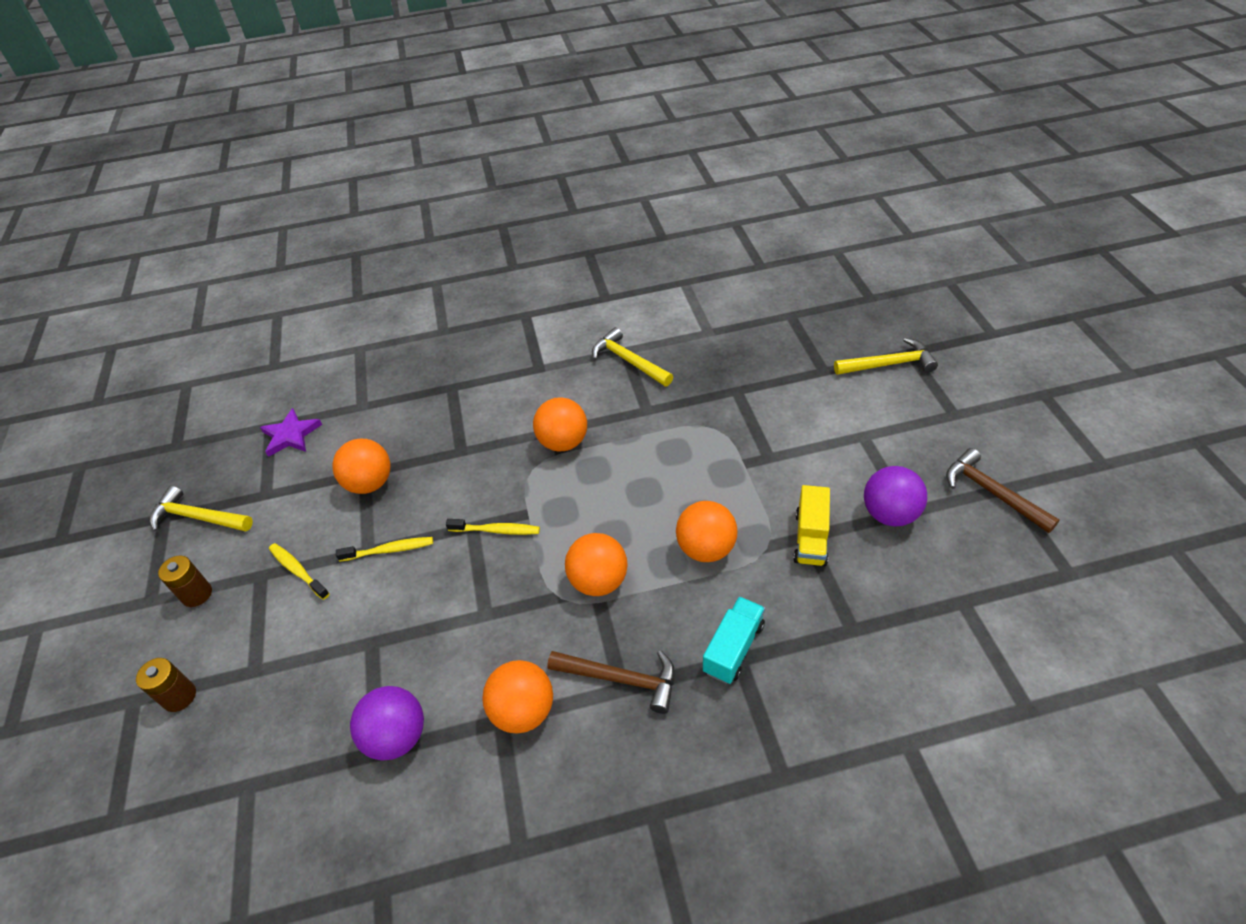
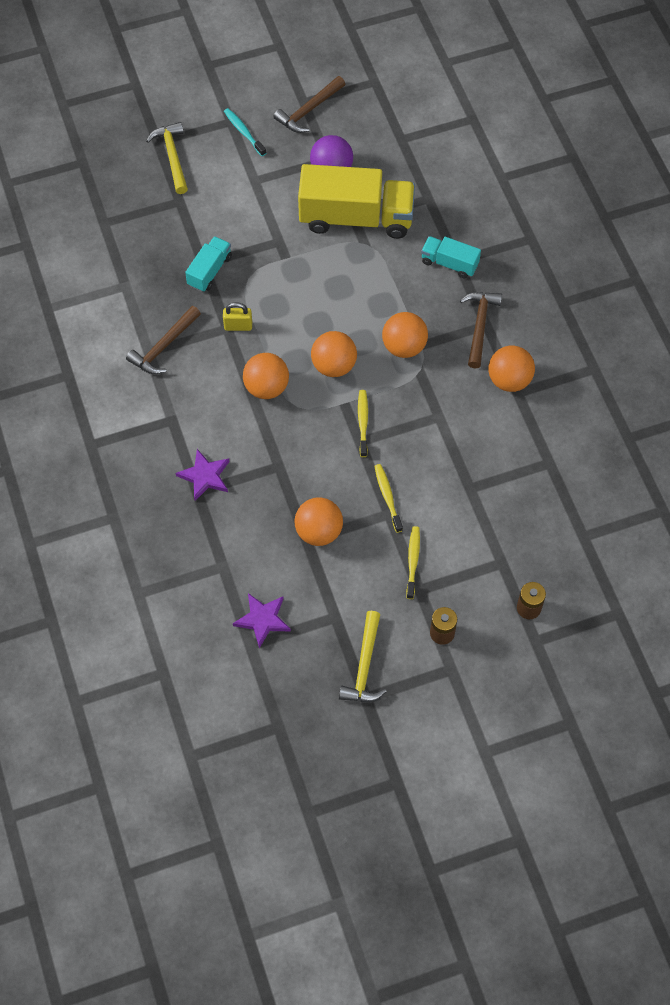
camera: 100 degrees left, 15 degrees up
yellow toothbrush [269,543,330,600] -> yellow toothbrush turned 150 degrees clockwise [406,526,420,599]
purple ball [350,686,424,761] -> none
yellow hammer [592,327,673,386] -> brown hammer [126,306,201,374]
orange ball [676,501,738,562] -> orange ball moved to [311,331,357,377]
yellow truck [793,485,830,566] -> yellow truck [298,164,415,239], size x2.03
none -> purple star [176,449,230,501]
none -> turquoise truck [185,236,232,292]
none -> yellow padlock [223,302,252,331]
none -> turquoise toothbrush [224,108,266,156]

